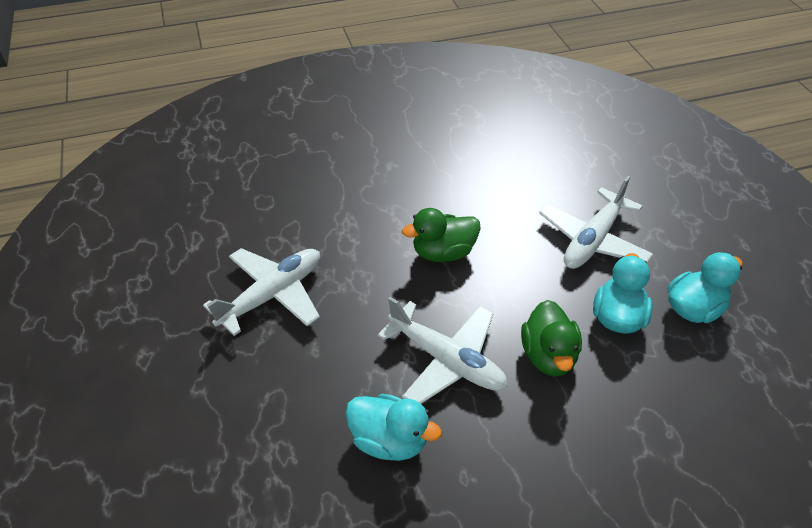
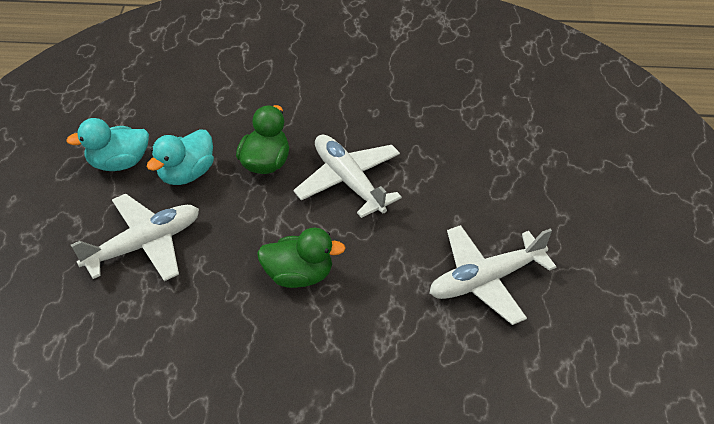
camera: 160 degrees left, 0 degrees up
turquoise duck [345,394,442,461] -> none

